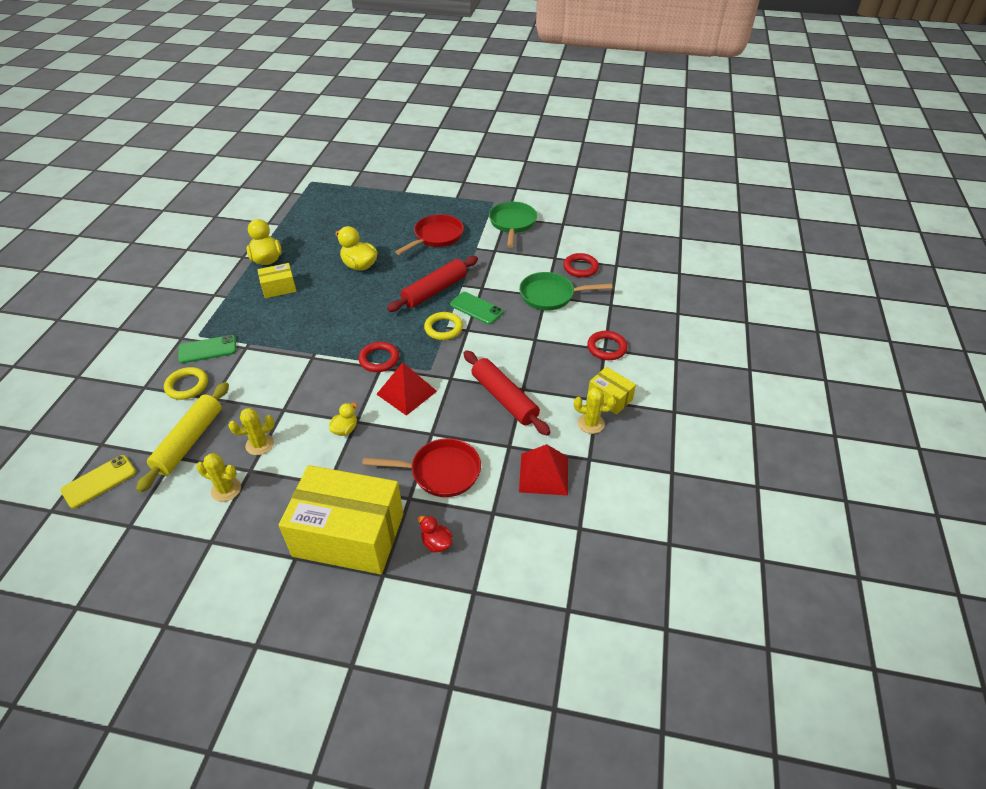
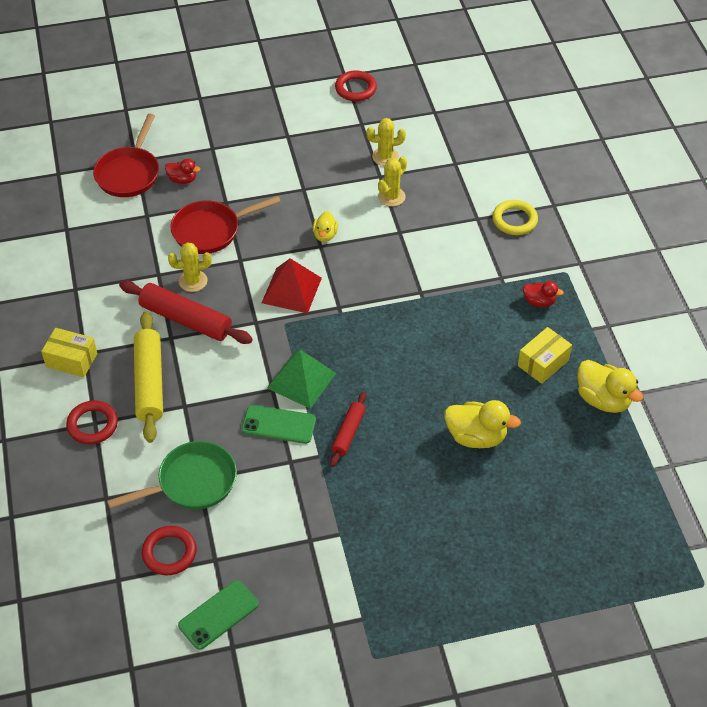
camera: 155 degrees right, 5 degrees up
yellow phone [60,455,136,509] -> none
yellow rolling pin [136,382,229,493] -> yellow rolling pin moved to [134,312,163,443]
green phone [178,335,236,364] -> green phone moved to [178,580,259,650]
yellow box [279,465,403,575] -> none
red ring [359,342,399,372] -> red ring moved to [335,70,377,101]
red rolling pin [387,256,478,312] -> red rolling pin [330,392,367,467], size x0.57
red pan [395,214,464,255] -> red pan moved to [93,114,159,197]
yellow ring [424,312,463,340] -> green pyramid [267,350,336,409]
green pan [489,202,537,248] -> none
red pyramid [519,444,568,496] -> none
yellow cactus [574,387,616,434] -> yellow cactus moved to [168,242,212,292]
none -> red duck [523,281,564,307]

